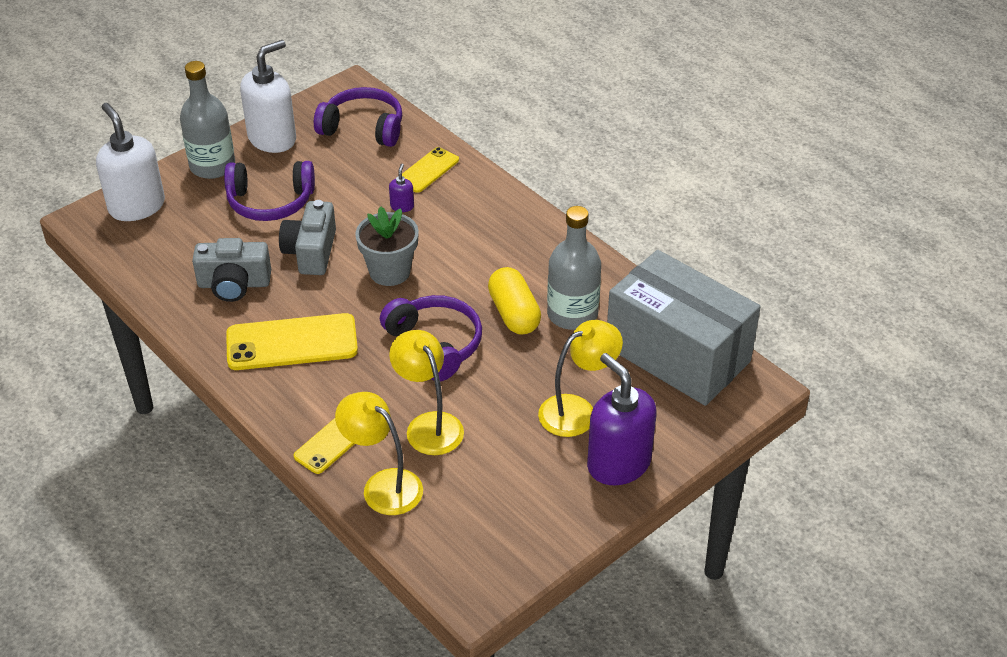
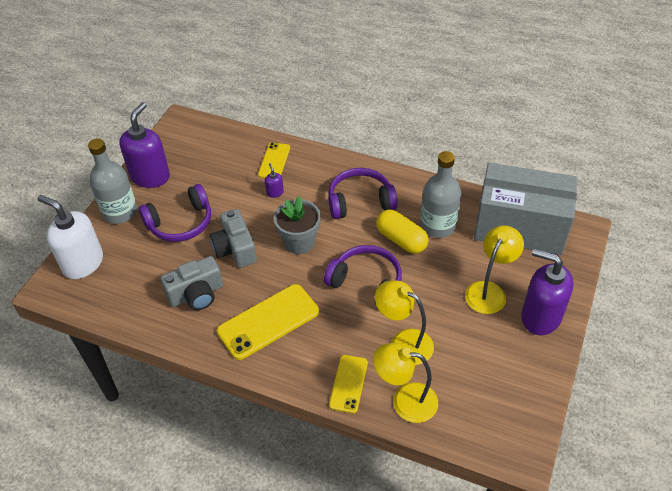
camera: 25 degrees left, 5 degrees up
white soap dispenser [240,40,296,153] -> purple soap dispenser [119,102,170,188]
purple headphones [314,87,402,147] -> purple headphones moved to [329,168,398,219]

